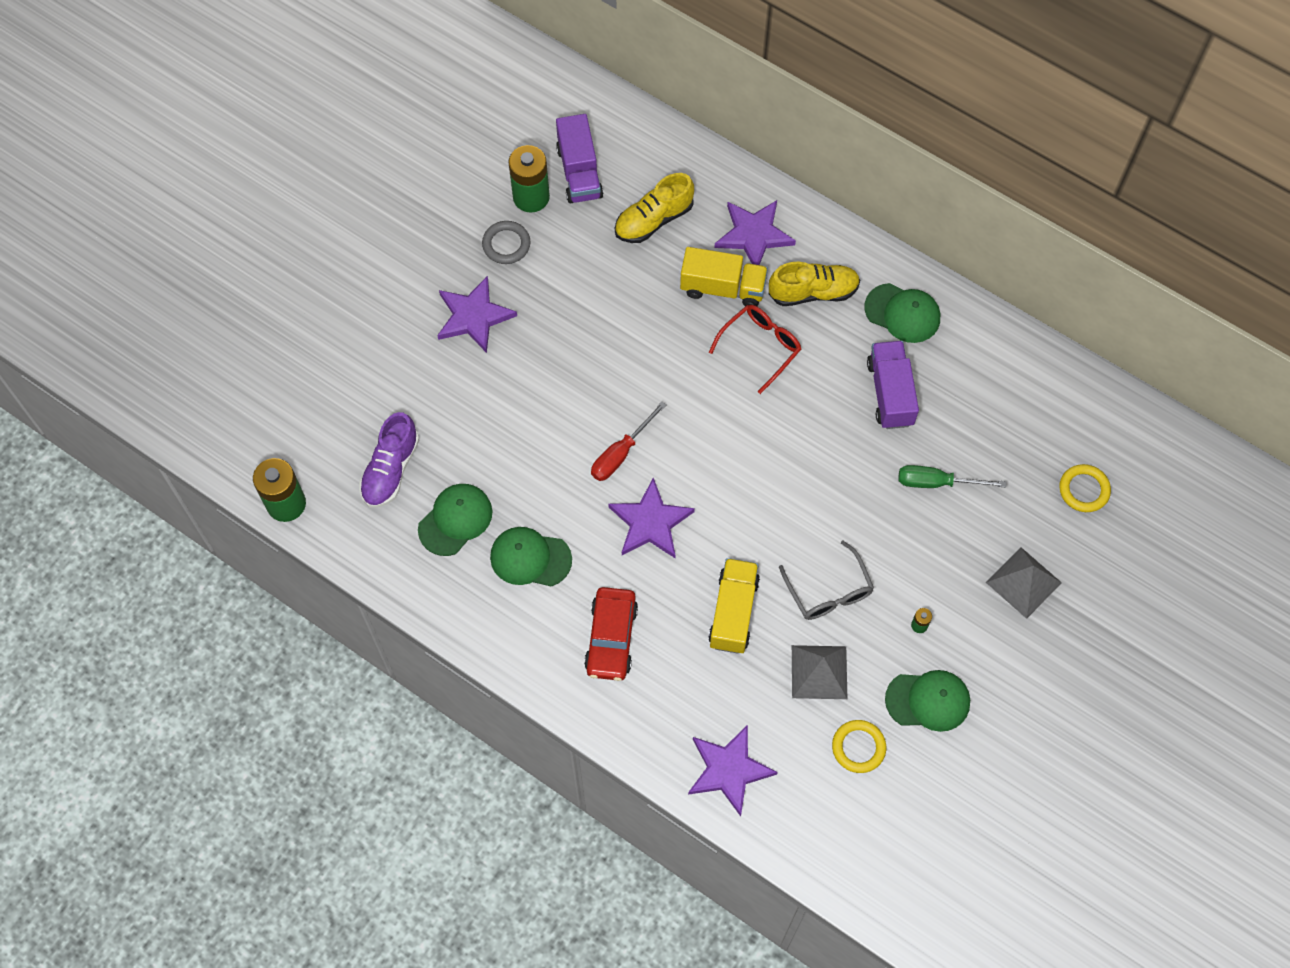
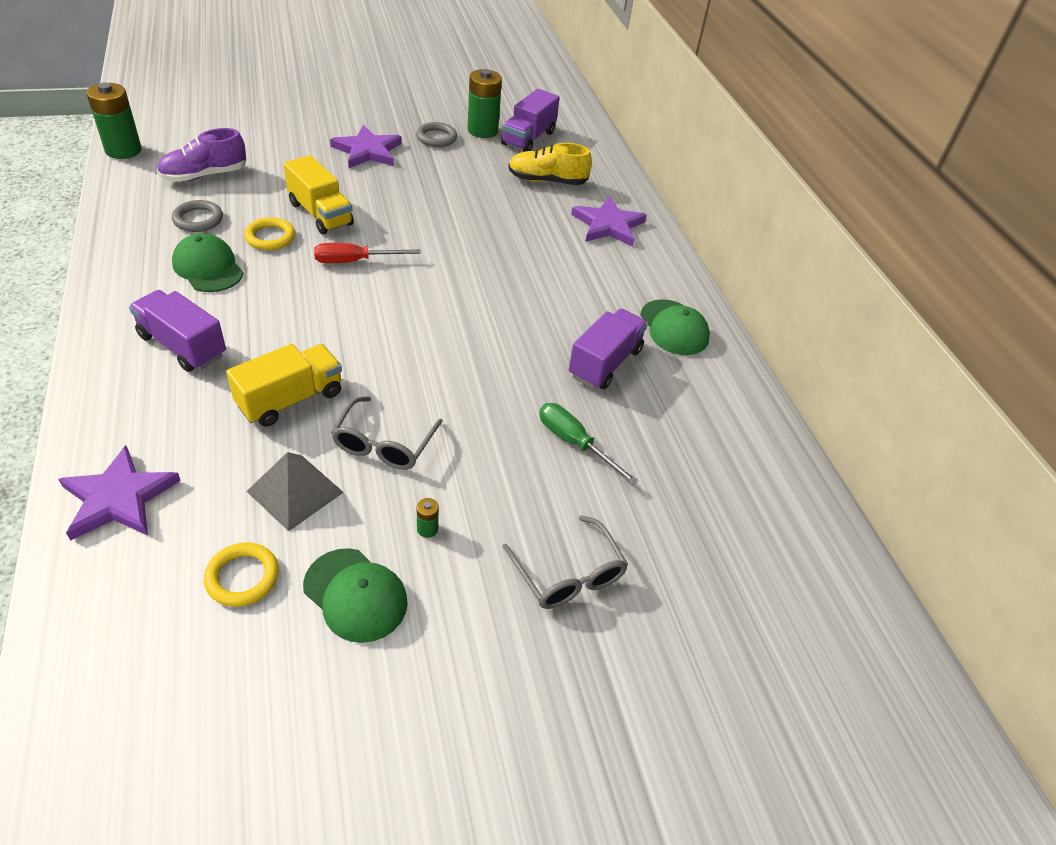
camera: 35 degrees right, 20 degrees down
green cap [418,484,492,556] -> grey ring [172,200,223,232]
red car [584,587,638,681] -> purple truck [129,290,226,372]
purple star [608,478,695,558] -> none
yellow truck [680,247,768,306] -> yellow truck moved to [283,155,354,234]
red glasses [709,305,801,394] -> none
yellow shoe [769,262,860,306] -> none
grey pyramid [986,547,1062,619] -> grey glasses [502,515,628,609]
yellow ring [1059,464,1111,512] -> yellow ring moved to [244,217,295,250]

